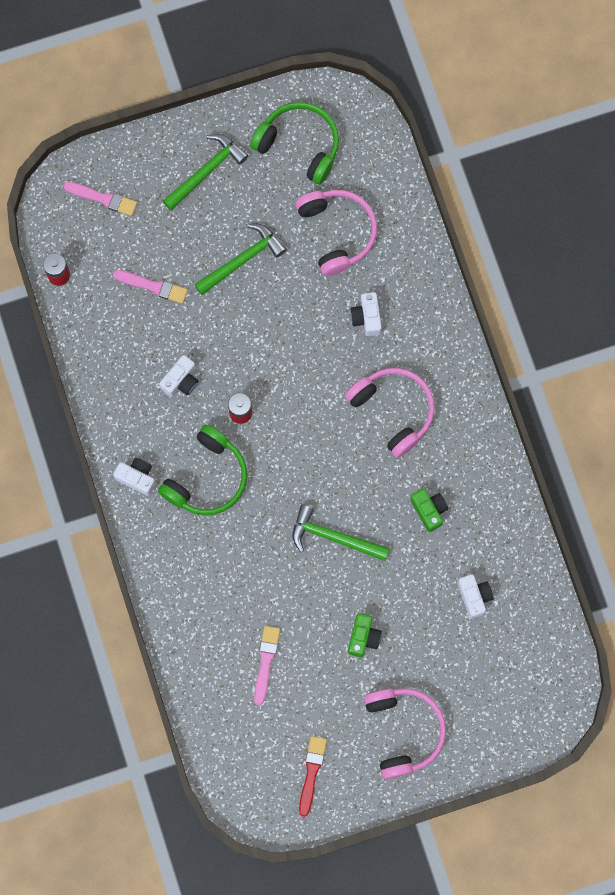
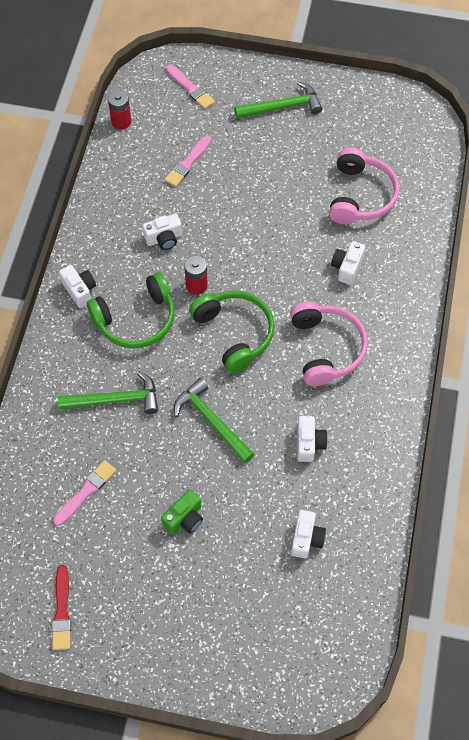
camera: 30 degrees right, 15 degrees down
pink brush [113,270,188,304] -> pink brush turned 75 degrees clockwise [165,135,211,187]
green hammer [194,224,286,295] -> green hammer moved to [58,371,158,414]
green headphones [250,102,339,184] -> green headphones moved to [189,290,275,373]
red brush [299,736,327,817] -> red brush turned 135 degrees clockwise [52,565,71,650]
pink headphones [364,688,446,779] -> none
green camera [410,489,448,532] -> white camera [297,416,328,462]

